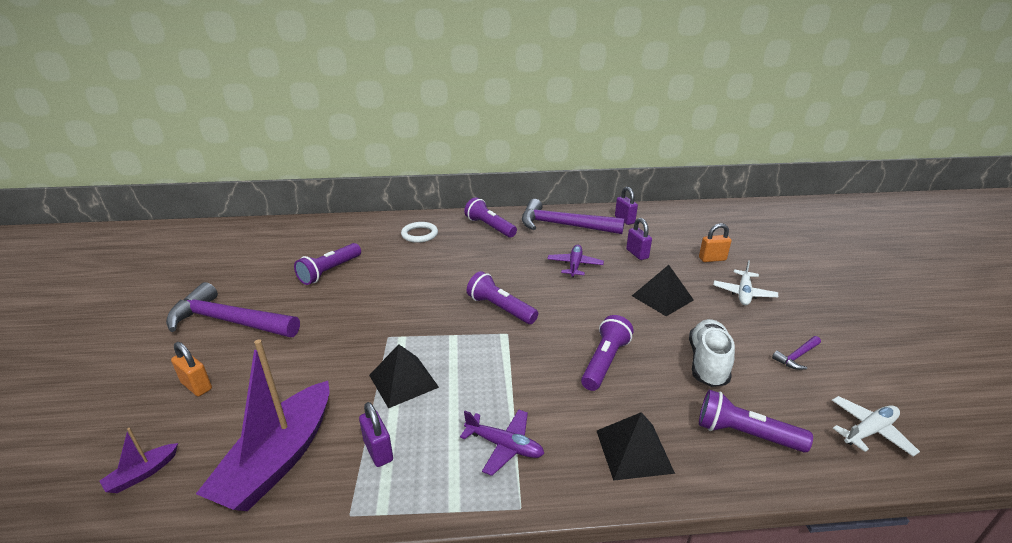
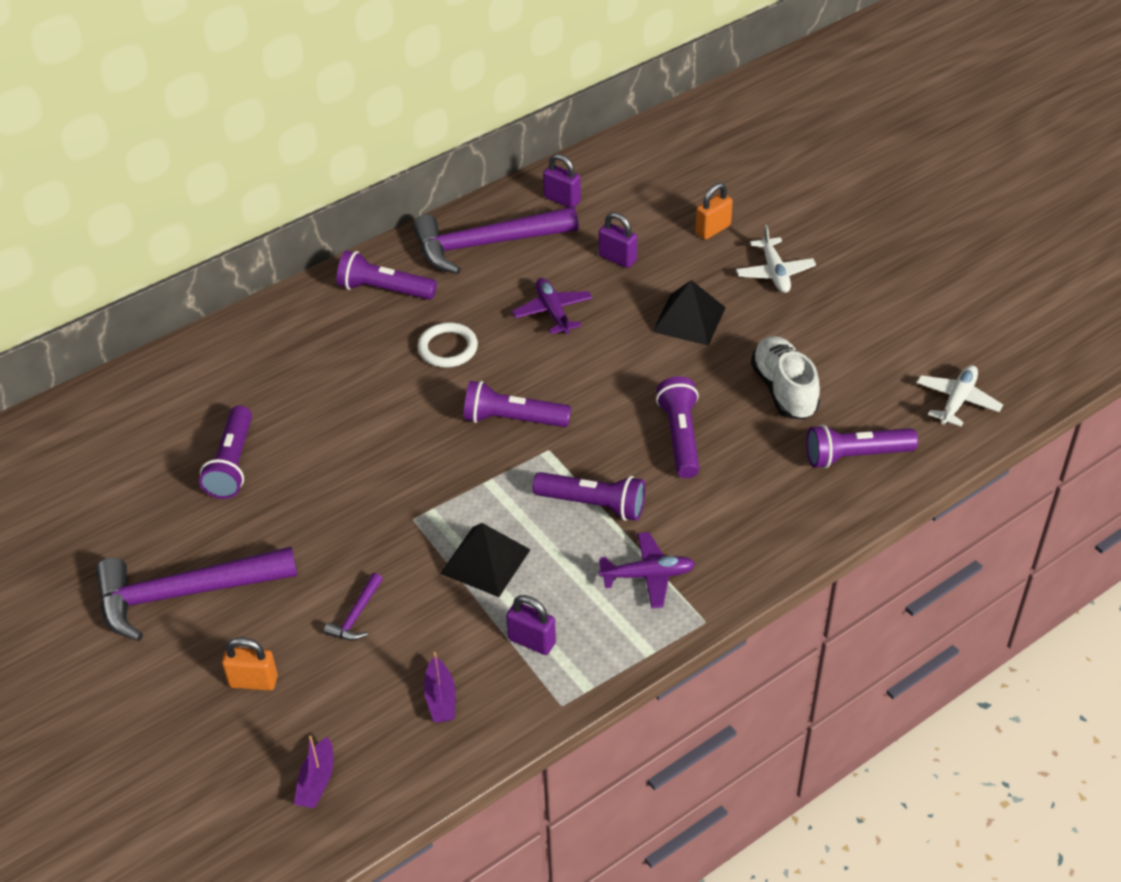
camera: 30 degrees left, 15 degrees up
purple boat [196,339,329,511] -> purple boat [424,652,455,723], size x0.42
white ring [401,222,438,243] -> white ring moved to [417,322,478,367]
black pyramid [597,412,675,481] -> none
purple hammer [772,336,821,370] -> purple hammer moved to [324,573,383,641]
none -> purple flashlight [533,472,646,521]

